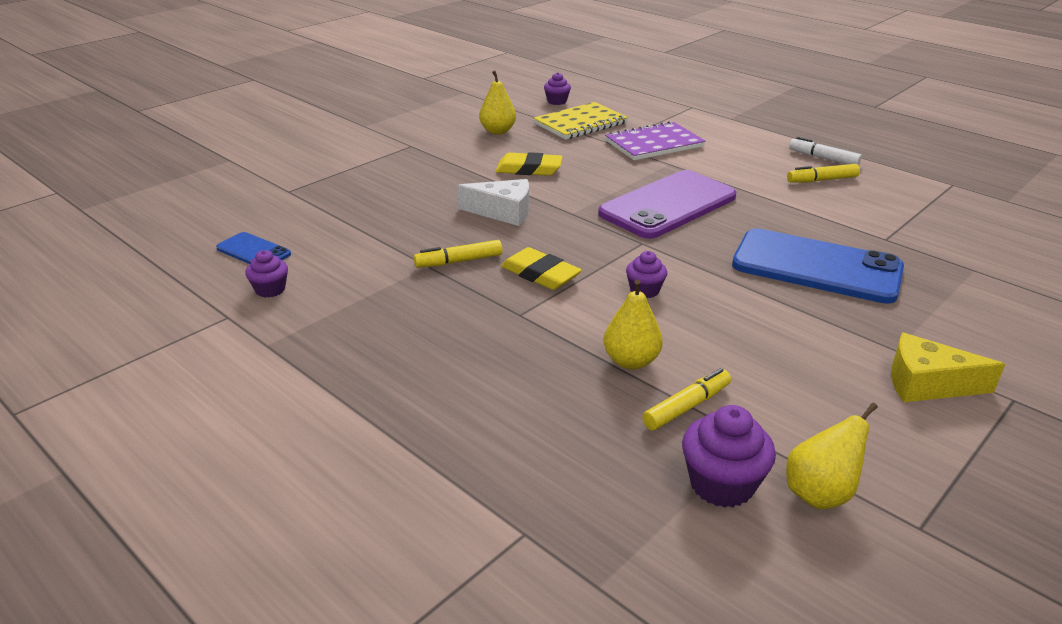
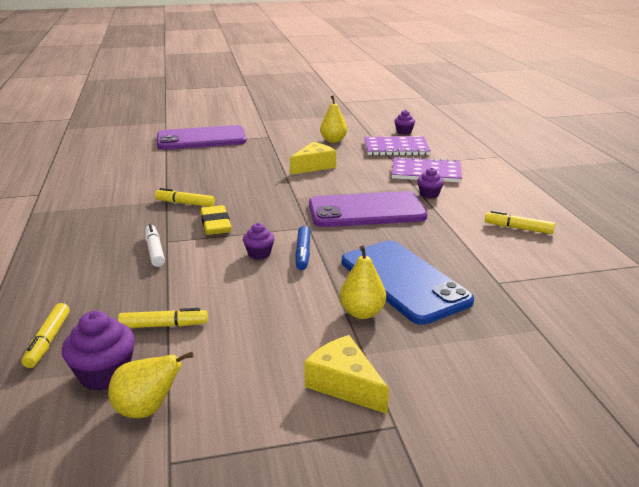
camera: 35 degrees right, 5 degrees down
blue phone [216,232,291,264] -> none
purple cupcake [245,250,288,298] -> purple cupcake moved to [417,168,444,199]
white cheese [457,179,529,226] -> none
yellow eraser [496,152,563,176] -> yellow cheese [290,142,336,175]
yellow notebook [533,102,628,140] -> purple notebook [364,136,431,156]
yellow pear [604,280,663,370] -> yellow pear moved to [340,245,386,319]
white marker [789,137,862,165] -> white marker moved to [145,224,165,267]
none -> yellow marker [22,303,70,368]
none -> purple phone [157,125,247,150]
none -> blue marker [295,226,311,270]

